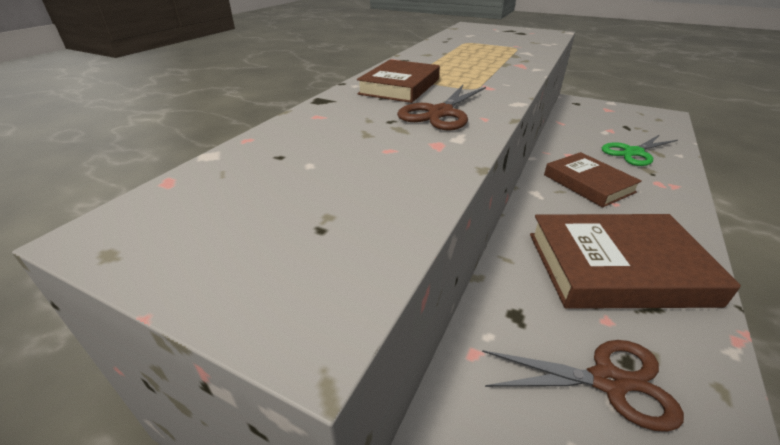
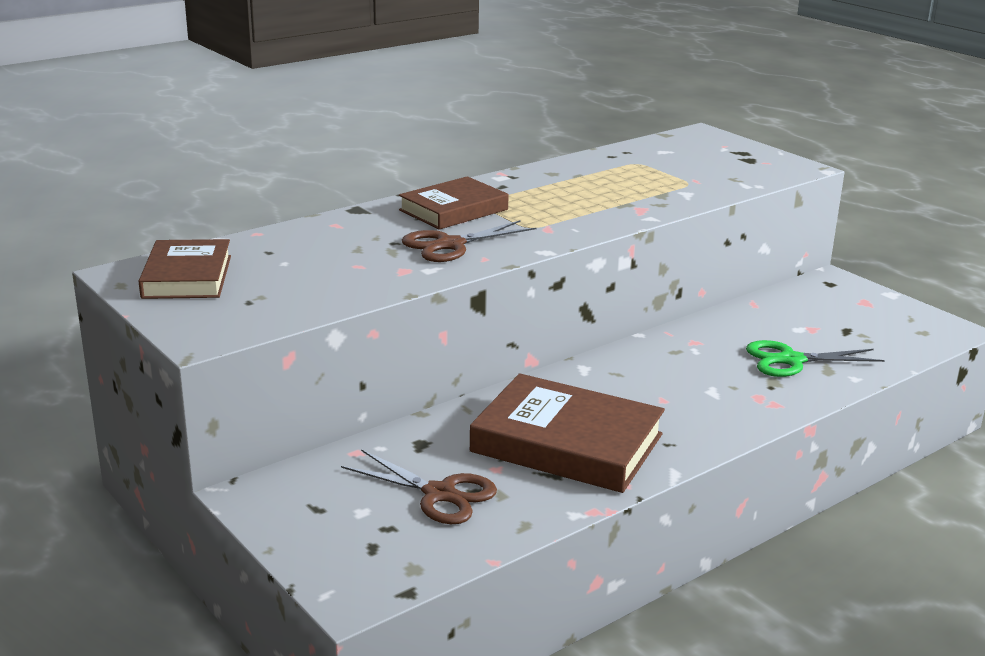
camera: 25 degrees right, 10 degrees down
brown book [544,152,642,208] -> brown book moved to [139,239,231,299]

